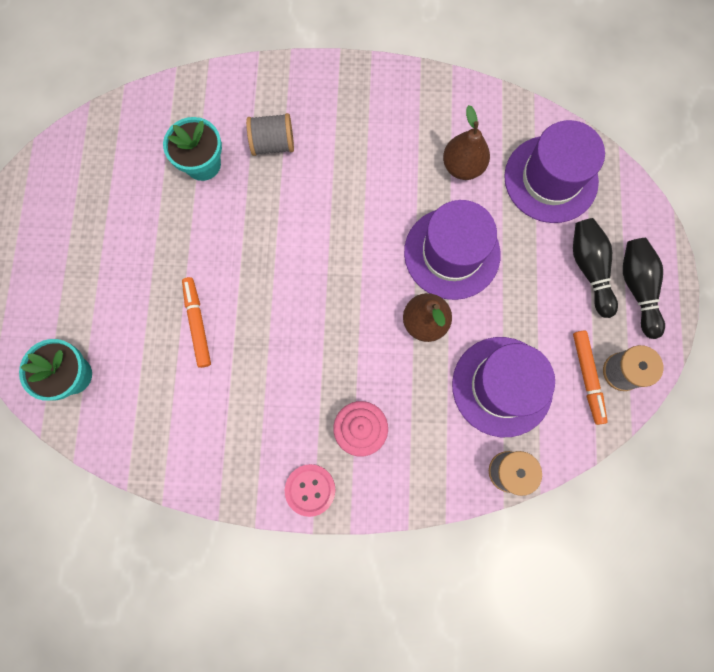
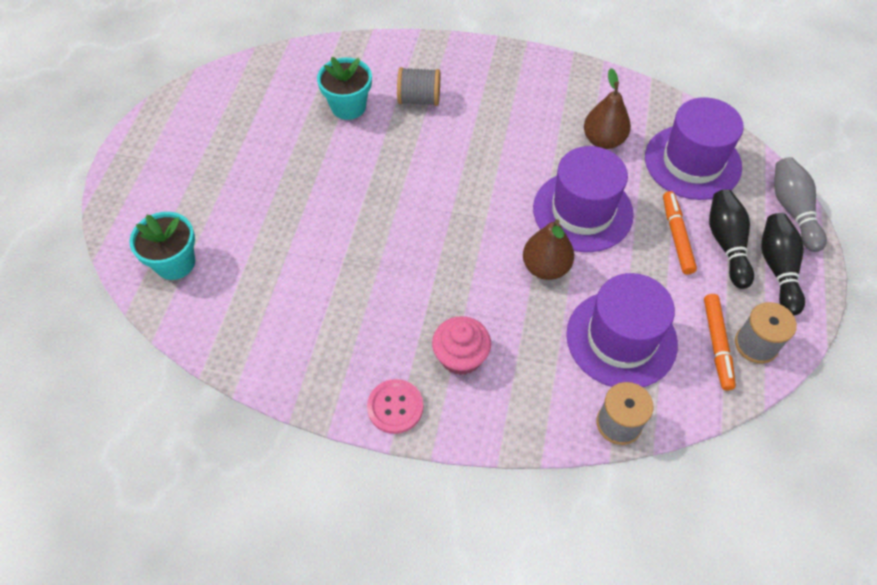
camera: 10 degrees right, 20 degrees down
orange marker [182,277,211,368] -> orange marker moved to [663,191,697,274]
none -> grey bowling pin [774,157,827,252]

